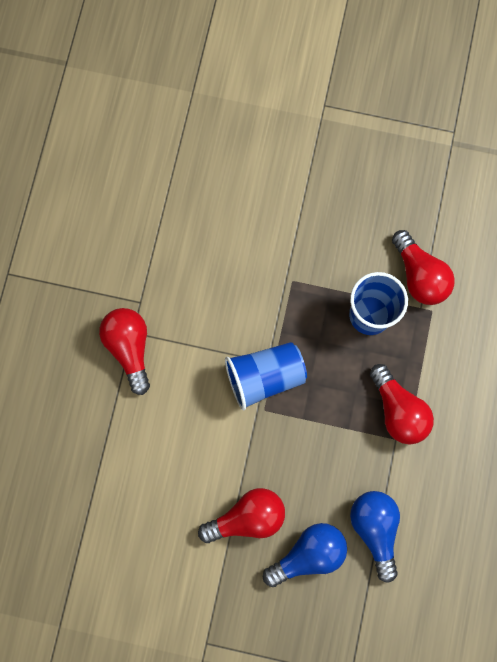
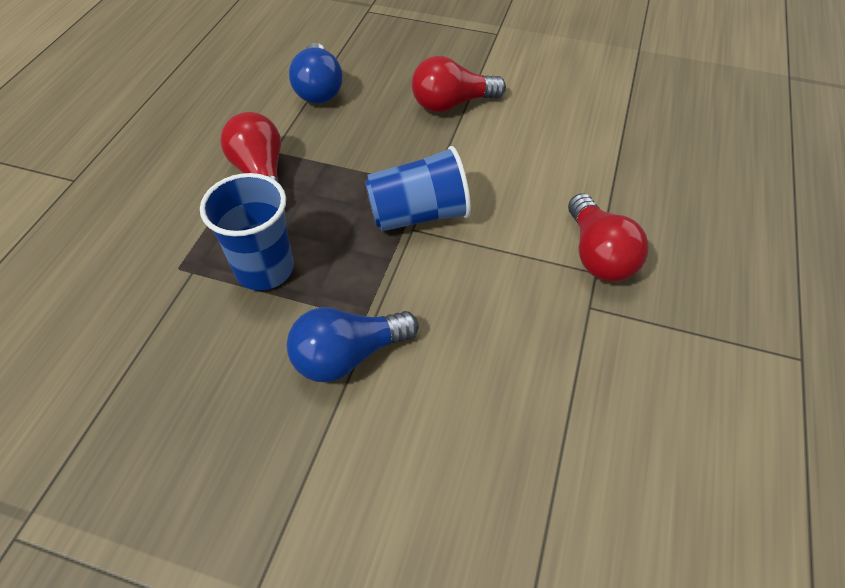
camera: 175 degrees left, 25 degrees down
blue light bulb [263,523,347,587] -> blue light bulb moved to [287,307,419,382]
red light bulb [392,230,455,305] -> none

